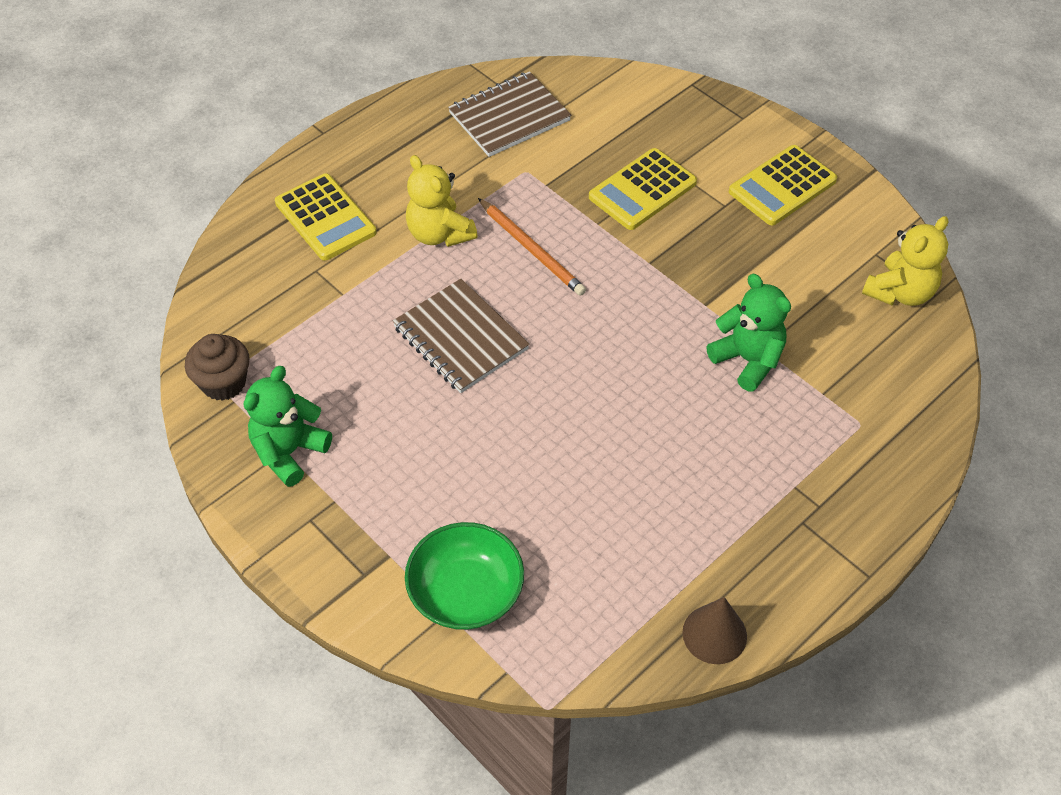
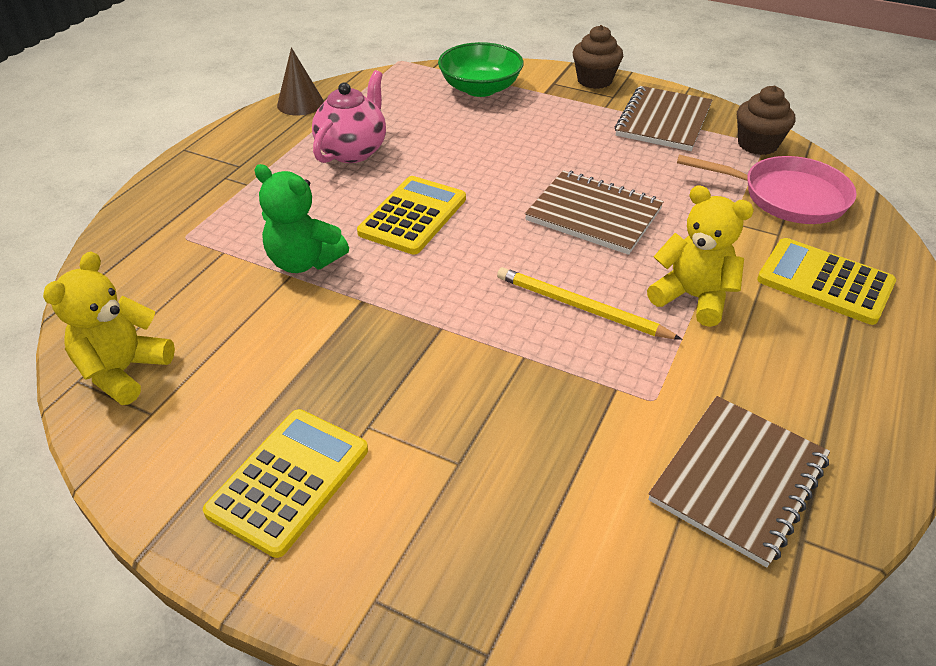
camera: 160 degrees right, 10 degrees down
green teddy bear [244,366,332,487] -> brown notebook [615,86,712,151]
orange pencil [478,198,586,296] -> yellow pencil [497,267,682,340]
yellow calculator [589,148,697,230] -> yellow calculator moved to [357,176,466,255]
none -> pink teapot [312,70,386,163]
none -> brown cupcake [573,25,623,89]
none -> pink pan [677,155,857,224]

